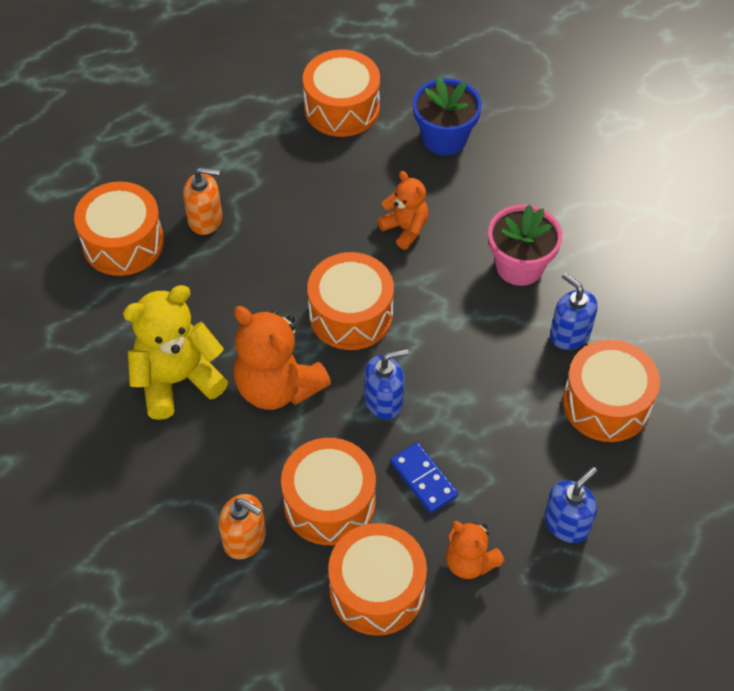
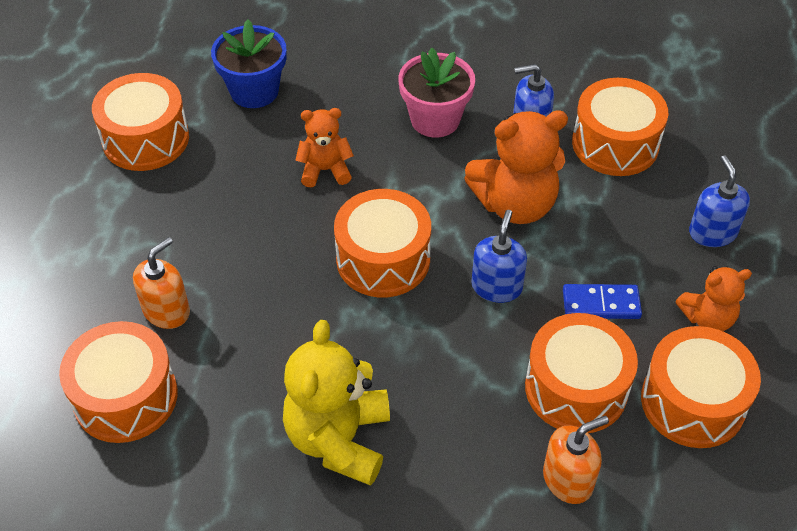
camera: 55 degrees left, 5 degrees down
orange teddy bear [234,306,331,410] -> orange teddy bear moved to [464,110,568,224]

